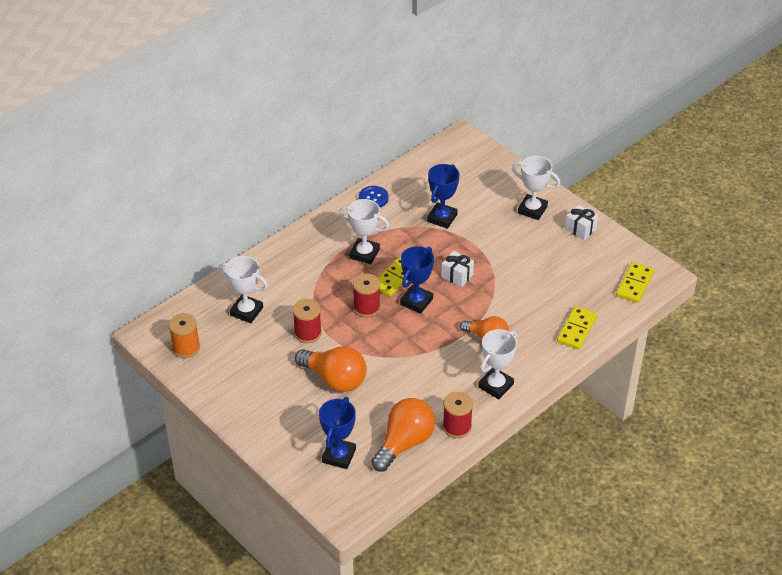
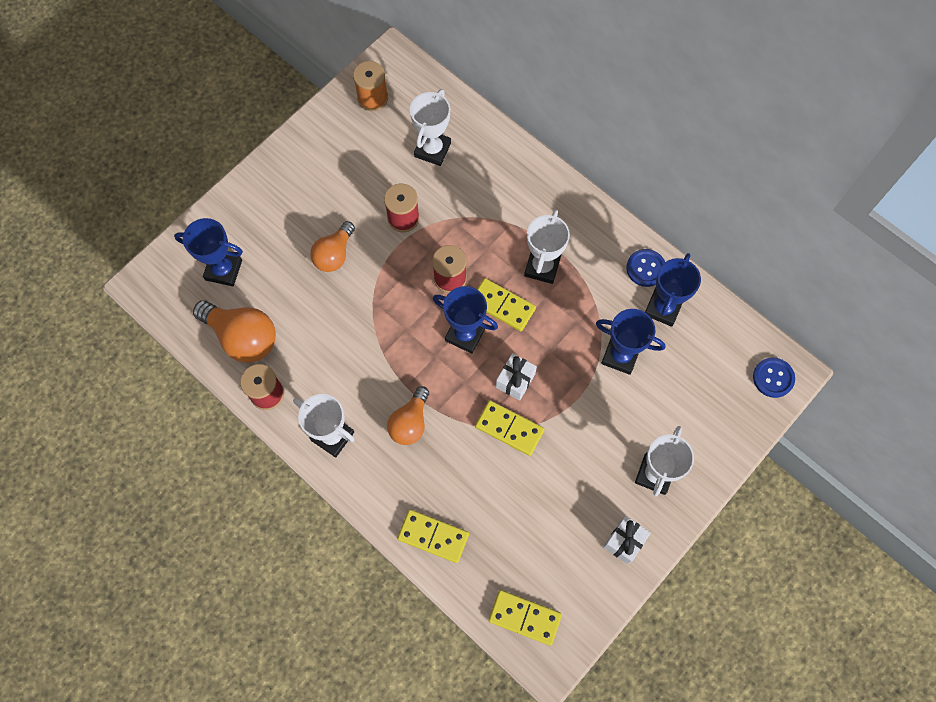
camera: 85 degrees right, 25 degrees up
orange light bulb [295,346,366,392] -> orange light bulb [310,221,355,272], size x0.66
none -> yellow domino [475,400,544,456]
none -> blue trophy [645,253,701,327]
none -> blue button [753,357,795,398]

